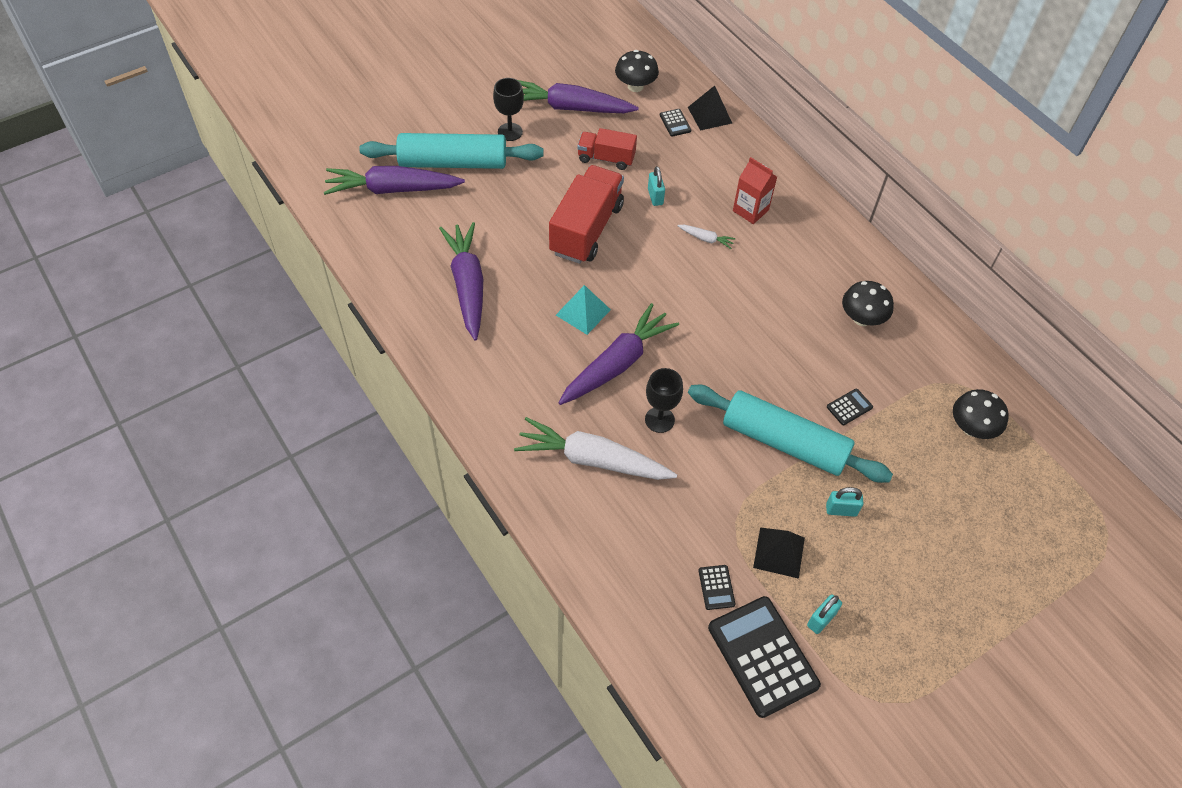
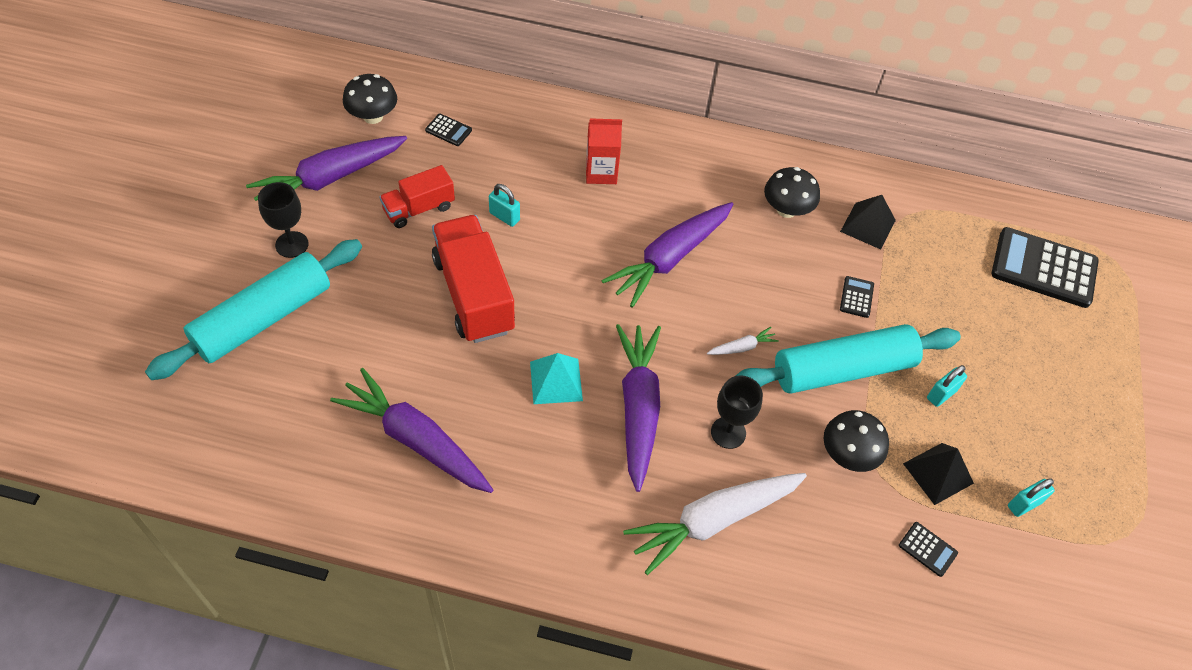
camera: 45 degrees left, 0 degrees up
purple carrot [324,166,465,195] -> purple carrot moved to [601,202,733,308]
white carrot [677,225,736,249] -> white carrot moved to [707,327,779,355]
black pyramid [688,86,732,131] -> black pyramid moved to [840,195,896,250]
black calculator [708,596,821,718] -> black calculator moved to [991,227,1099,308]
turquoise padlock [807,594,842,634] -> turquoise padlock turned 60 degrees clockwise [1008,478,1055,517]
black mushroom [953,389,1009,439] -> black mushroom moved to [823,410,889,472]

